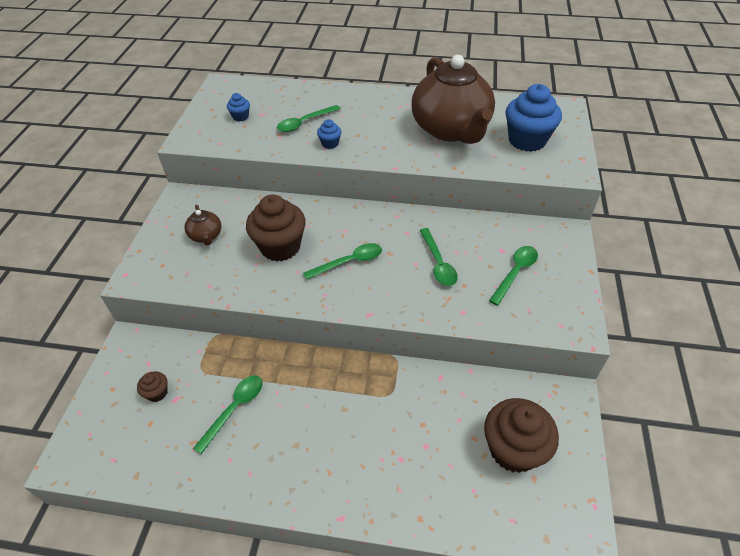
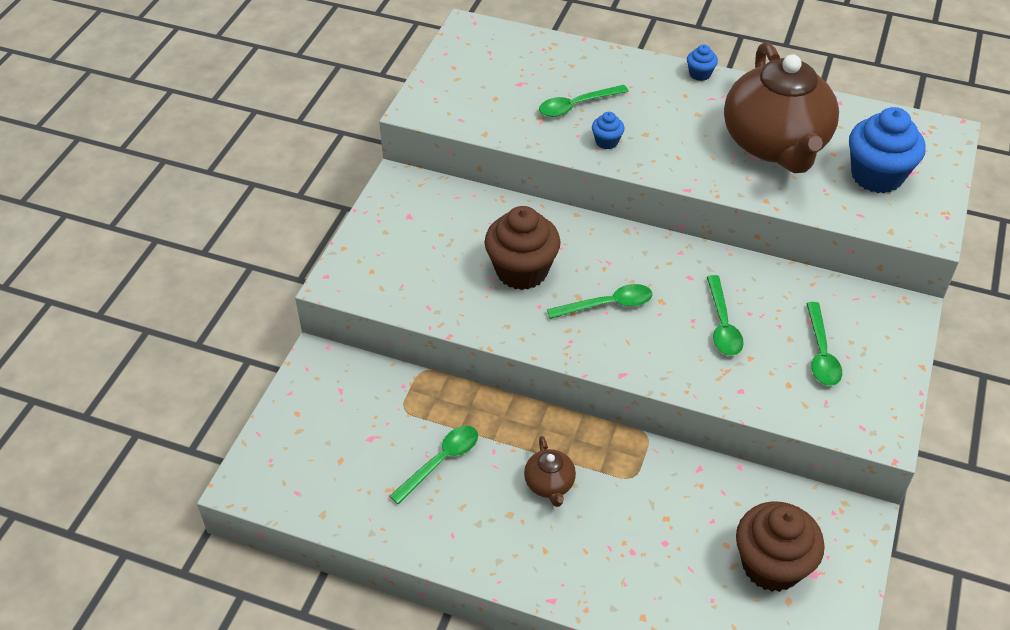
camera: 10 degrees right, 0 degrees up
brown cupcake [137,371,168,402] -> none
brown teapot [184,205,221,246] -> brown teapot moved to [524,436,576,507]
blue cupcake [227,93,250,122] -> blue cupcake moved to [687,44,718,81]
green spoon [489,246,538,306] -> green spoon turned 135 degrees clockwise [806,302,842,386]

